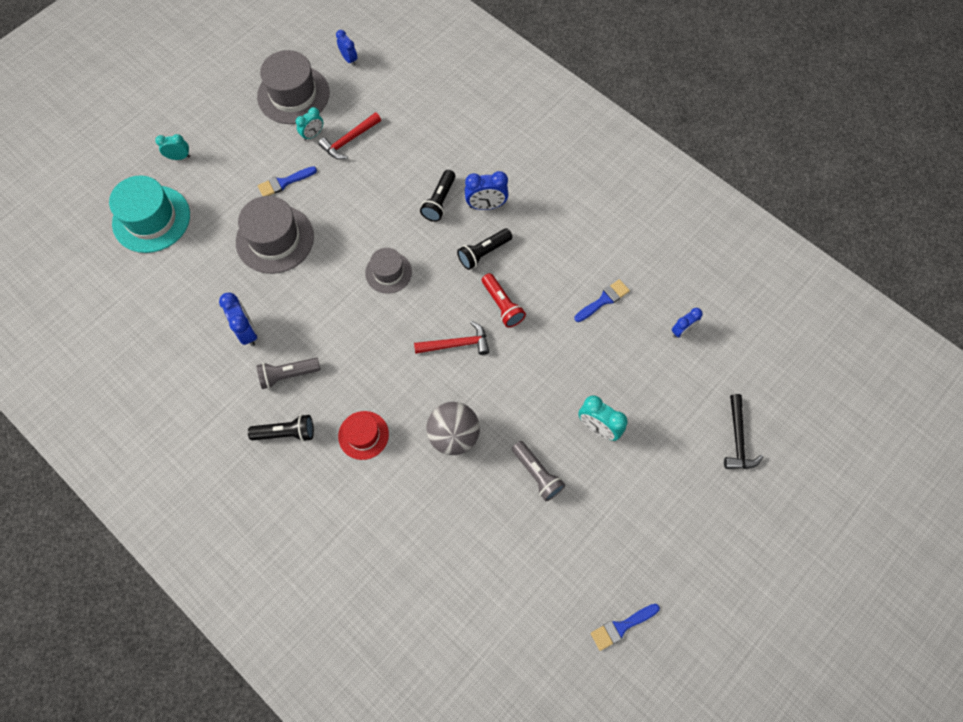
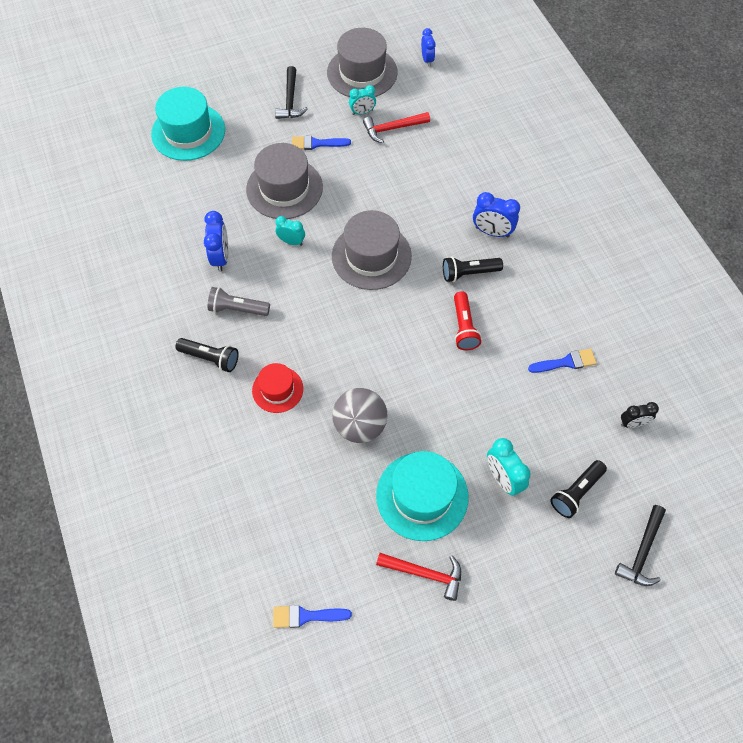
camera: 25 degrees right, 5 degrees down
turquoise clock [155,134,190,160] -> turquoise clock moved to [275,216,305,246]
grey hat [365,248,412,294] -> grey hat [332,210,412,290], size x1.70
red hammer [414,321,489,355] -> red hammer moved to [376,553,461,601]
black flashlight [420,170,455,222] -> black flashlight moved to [550,460,607,518]
grey flashlight [512,441,565,501] -> turquoise hat [376,451,468,541]
blue brush [591,604,660,651] -> blue brush moved to [273,605,352,628]
blue clock [672,308,703,338] -> black clock [621,402,659,428]
none -> black hammer [275,66,308,119]

